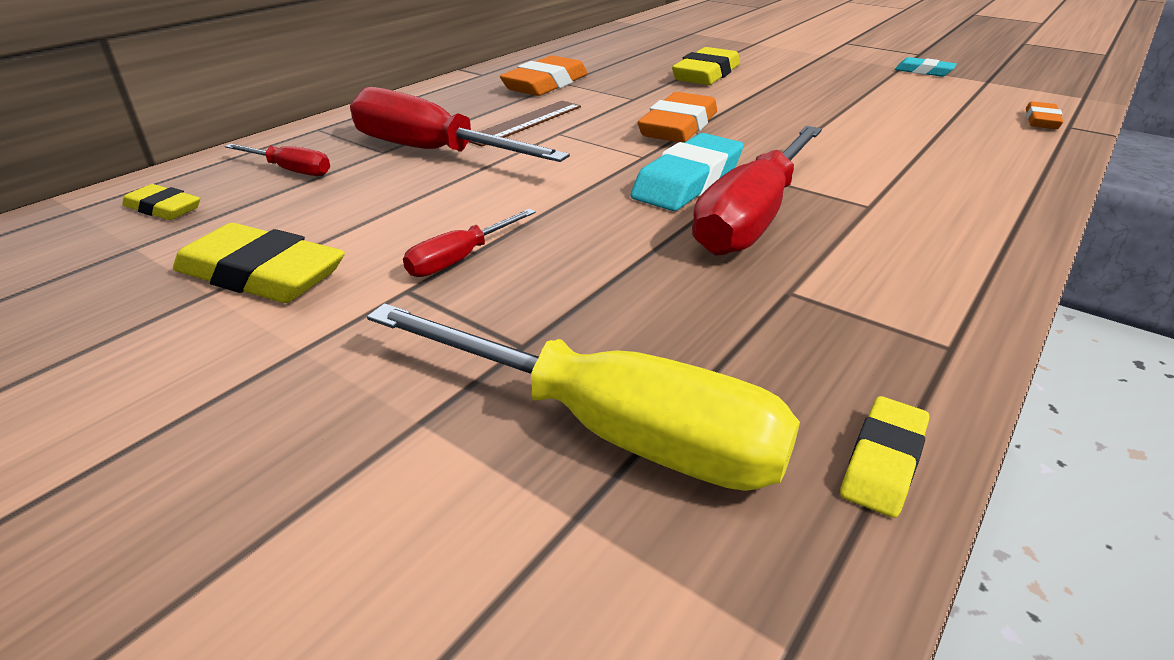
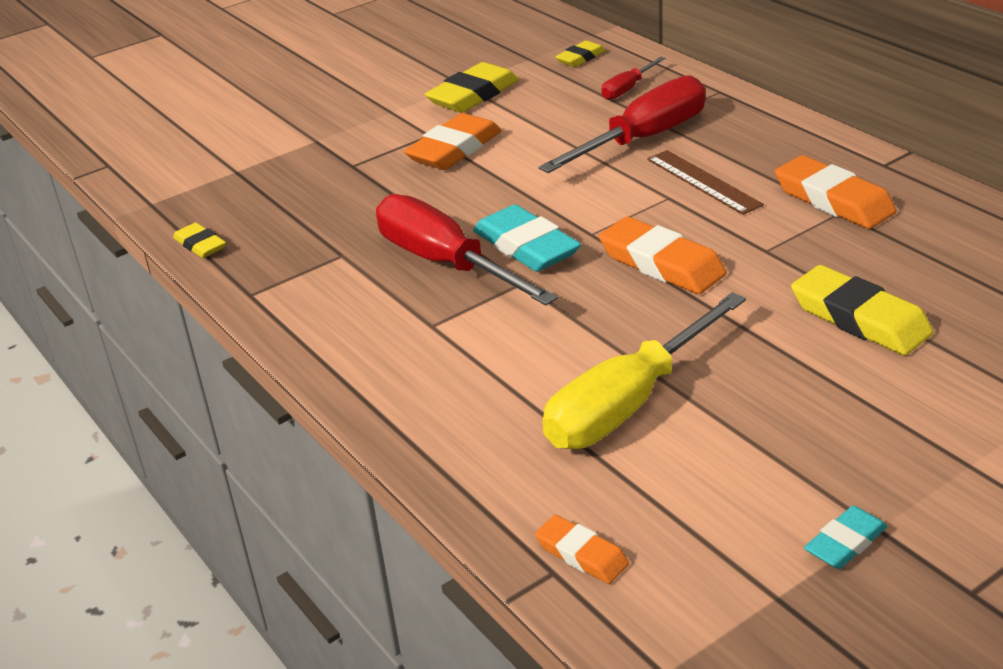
camera: 110 degrees right, 0 degrees up
yellow screwdriver [367,303,800,491] -> yellow screwdriver moved to [542,292,746,449]
red screwdriver [403,209,536,277] -> orange eraser [404,113,502,170]

